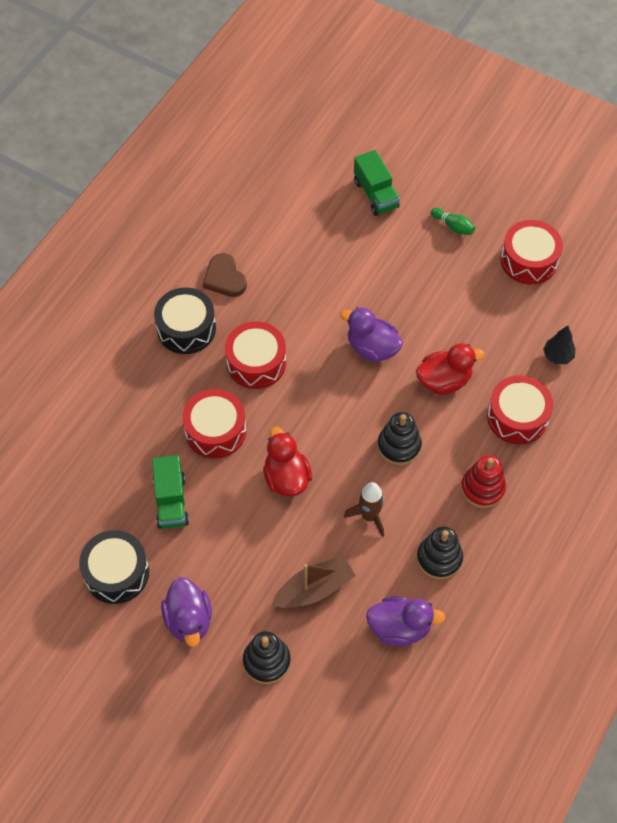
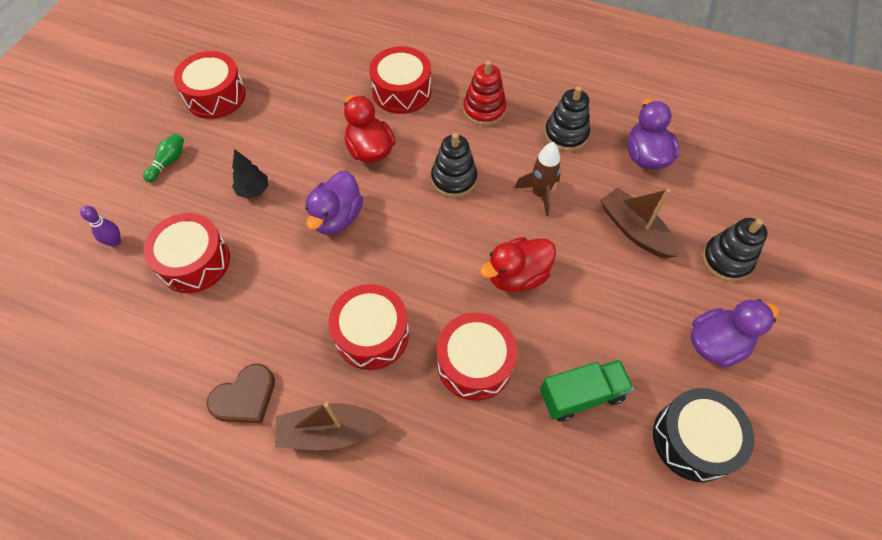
camera: 100 degrees left, 0 degrees up
black drum [154,288,216,354] -> brown boat [275,402,387,450]
green truck [354,150,400,216] -> purple bowling pin [80,206,121,247]
black tree [543,326,575,364] -> black tree moved to [232,149,268,199]
none -> red drum [144,213,230,293]

